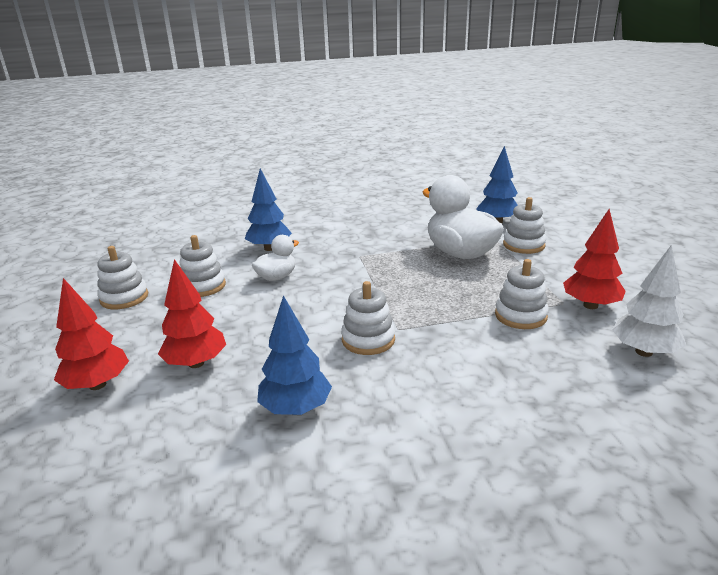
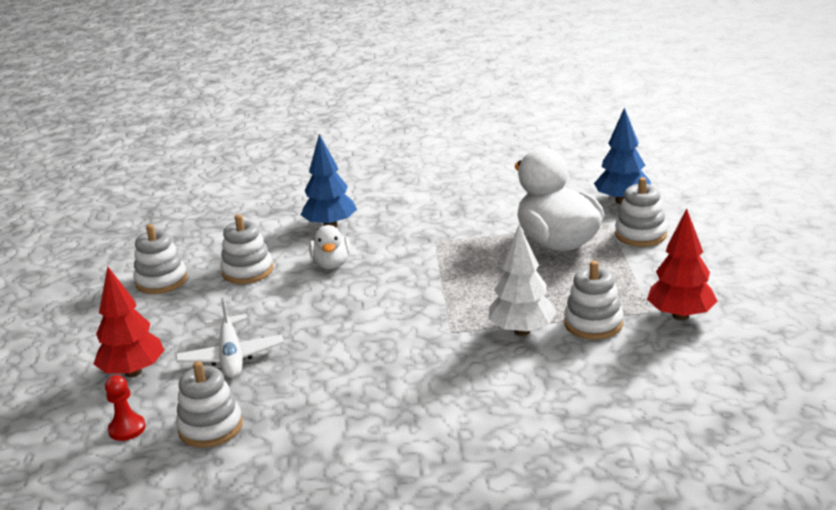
camera: 10 degrees right, 0 degrees up
red tree [158,259,226,368] -> white plane [176,298,284,378]
white duck [252,235,299,281] -> white duck turned 120 degrees clockwise [309,225,351,269]
blue tree [257,295,332,415] -> none
white stacking toy [341,281,395,355] -> white stacking toy moved to [176,361,243,448]
white tree [612,245,686,357] -> white tree moved to [489,224,557,336]
none -> red pawn [105,375,146,441]

